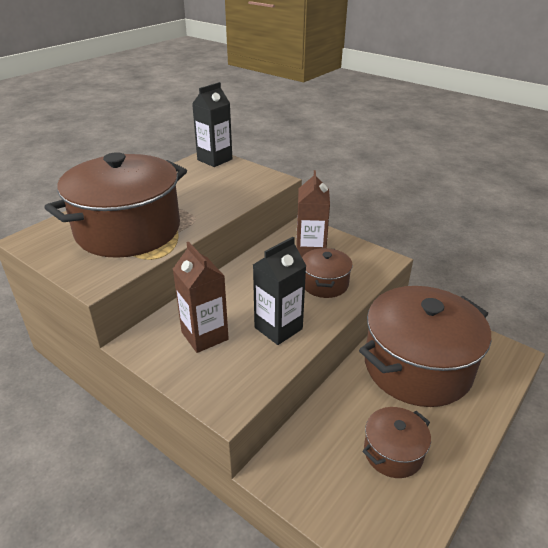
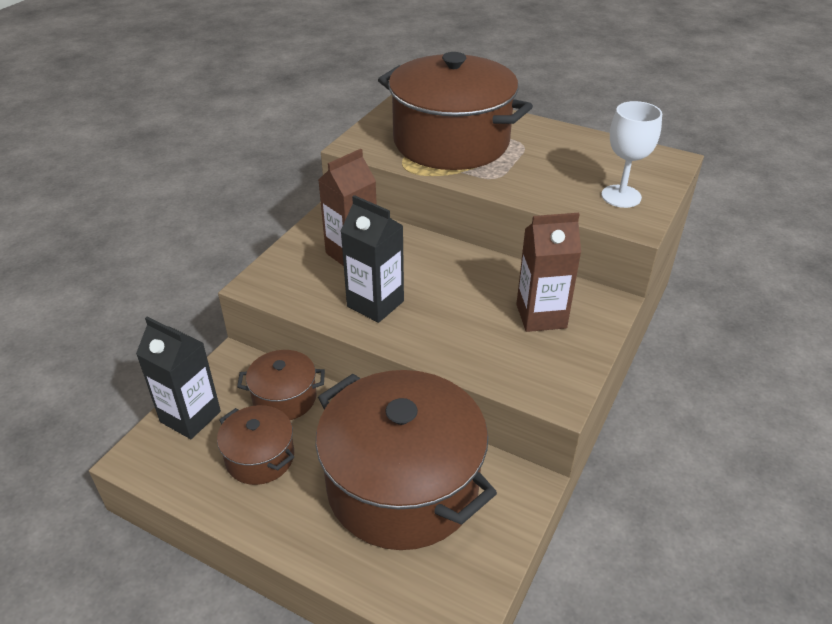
camera: 80 degrees right, 5 degrees up
black carton [192,82,232,167] -> black carton moved to [136,317,221,439]
brown pot [302,248,353,298] -> brown pot moved to [237,350,325,420]
none -> white goblet [601,101,662,208]

